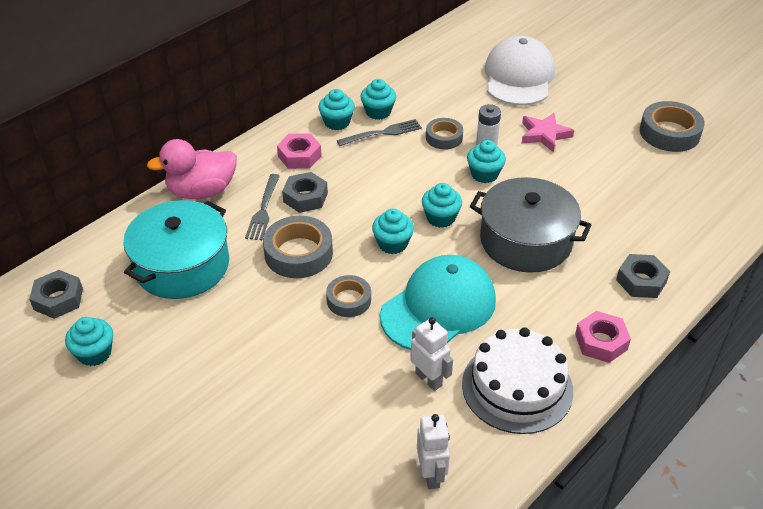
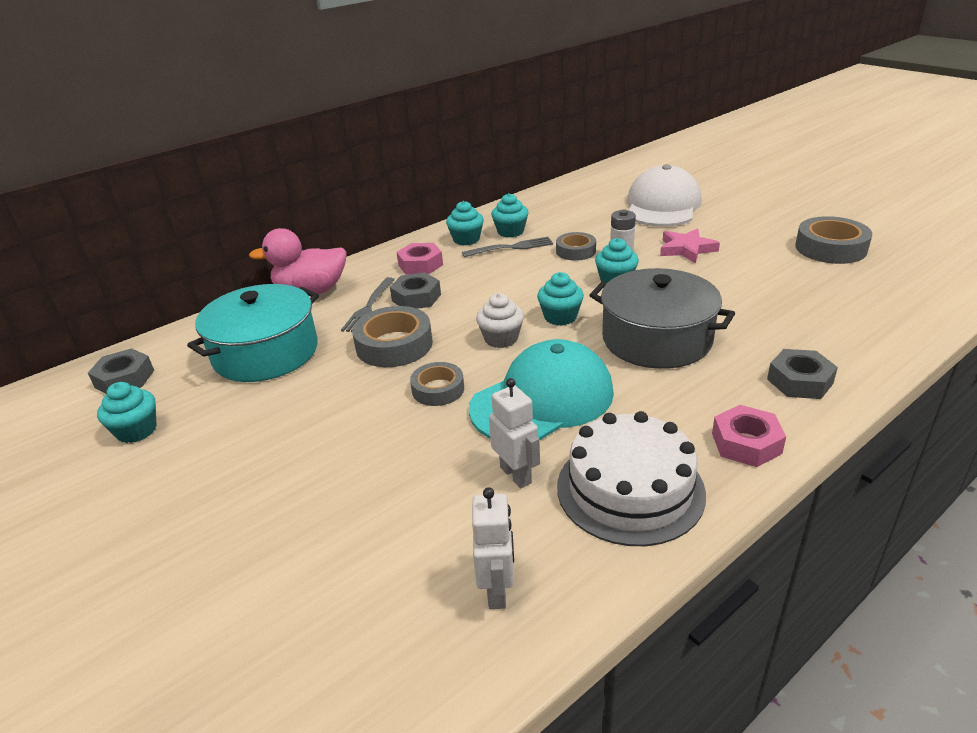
camera: 10 degrees right, 10 degrees down
turquoise cupcake [372,208,414,254] -> white cupcake [476,293,524,348]

